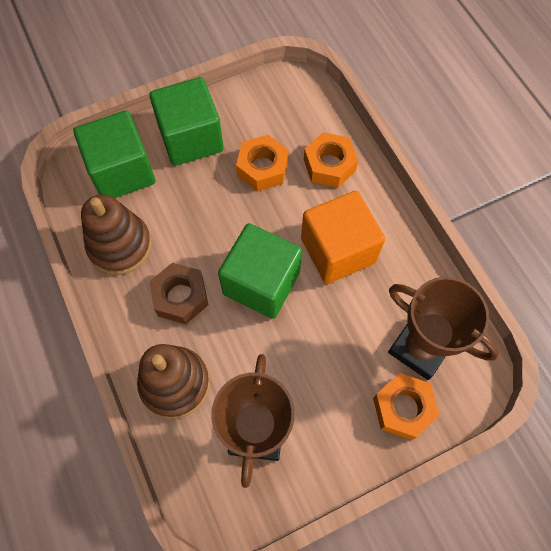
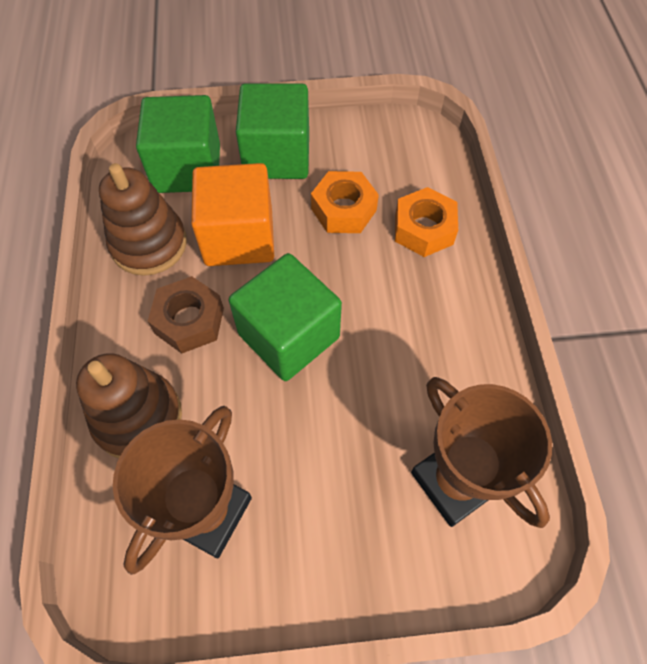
camera: 20 degrees right, 5 degrees down
orange cube [301,191,385,284] -> orange cube moved to [191,163,274,266]
orange nut [373,373,440,440] -> none

